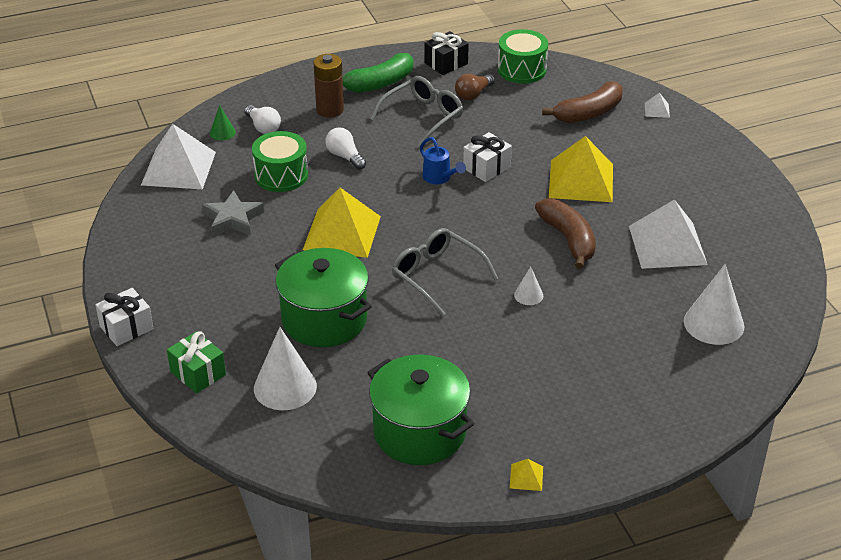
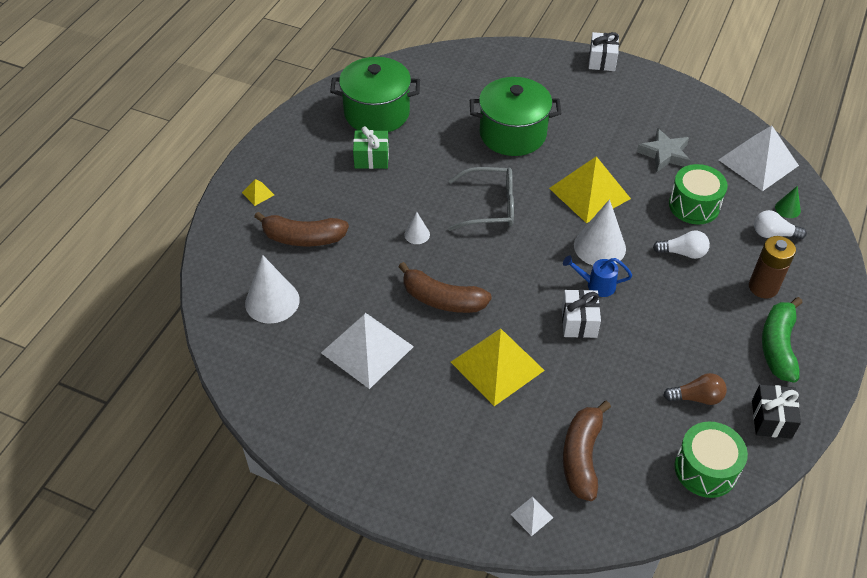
camera: 135 degrees right, 10 degrees up
green gift [167,331,226,393] -> green gift moved to [353,126,389,169]
white cone [254,327,317,410] -> white cone moved to [574,199,626,265]
grey glasses [370,76,463,147] -> none
brown light bulb [455,74,495,101] -> brown light bulb turned 90 degrees clockwise [663,373,727,405]
yellow pyramid [510,459,543,491] -> yellow pyramid moved to [242,179,274,206]
none -> brown banana [254,212,349,246]

